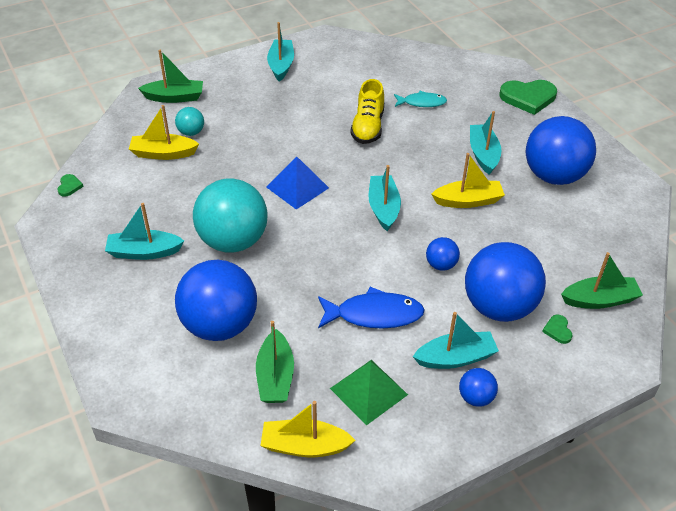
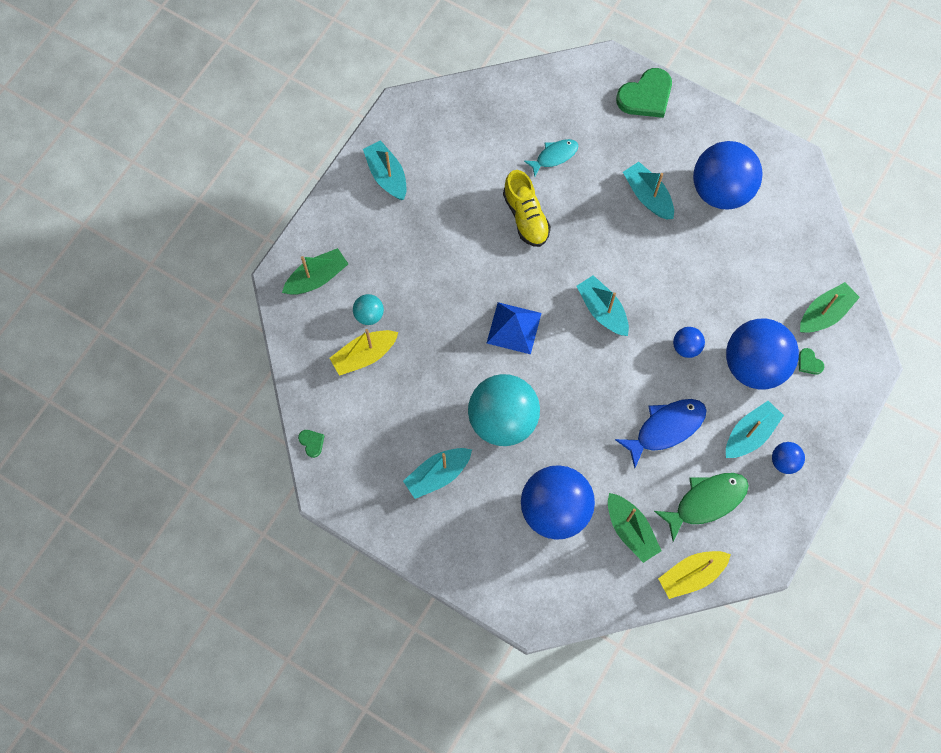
camera: 30 degrees left, 25 degrees up
green pyramid [330,360,408,426] -> green fish [654,473,749,542]
yellow boat [431,153,505,208] -> none

